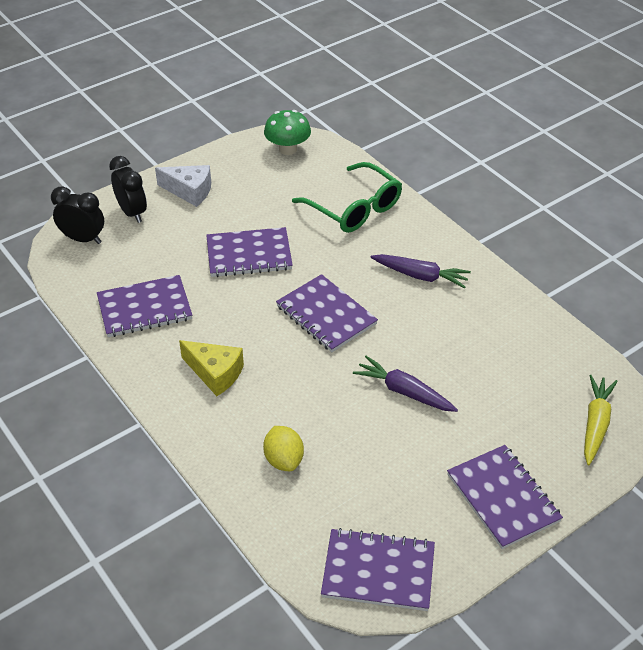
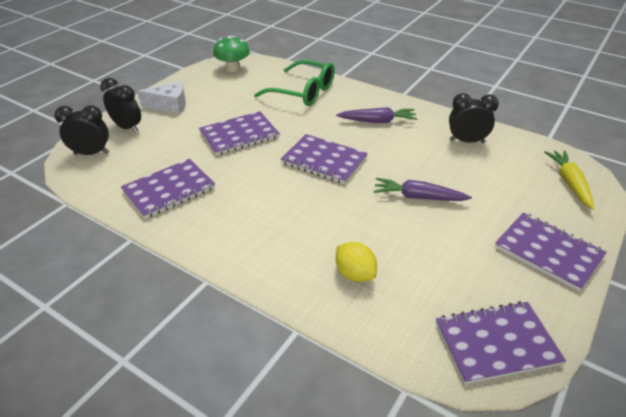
camera: 20 degrees left, 5 degrees down
yellow cheese [179,340,244,396] -> none
none -> black clock [449,93,499,143]

